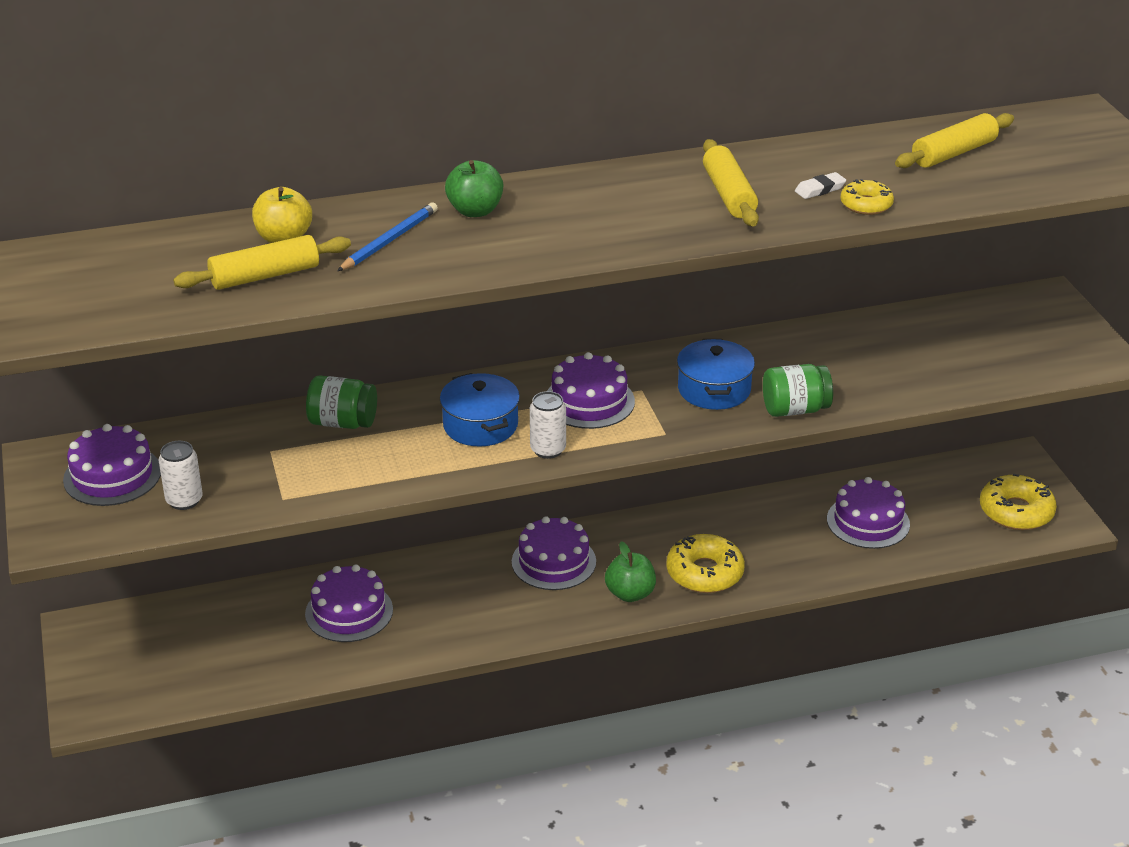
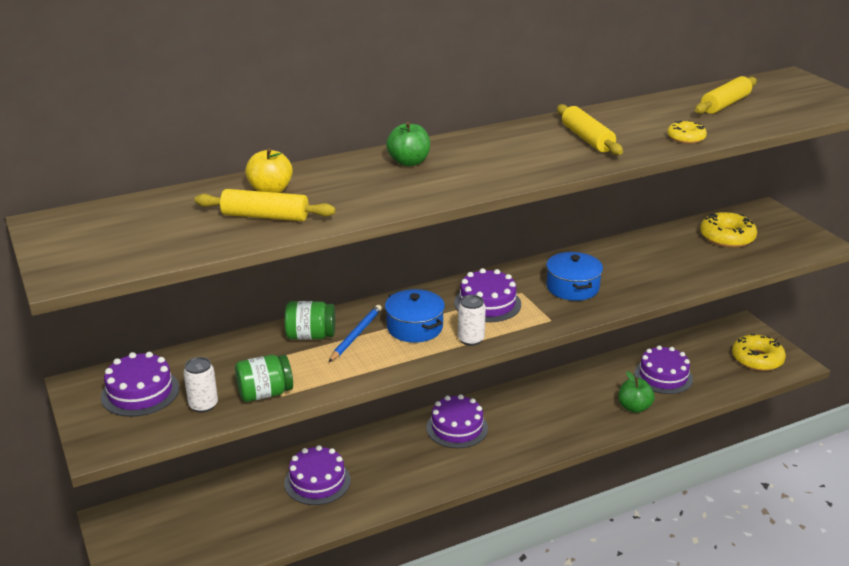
camera: 10 degrees left, 5 degrees down
yellow rolling pin [173,235,351,290] -> yellow rolling pin turned 45 degrees clockwise [194,189,336,221]
blue pencil [337,203,438,271] -> blue pencil moved to [329,305,382,362]
green apple [605,541,656,602] -> green apple moved to [618,371,655,413]
yellow donut [666,534,745,593] -> yellow donut moved to [700,212,757,248]
green jar [763,364,833,417] -> green jar moved to [235,355,293,402]
white eraser [795,172,846,199] -> none

